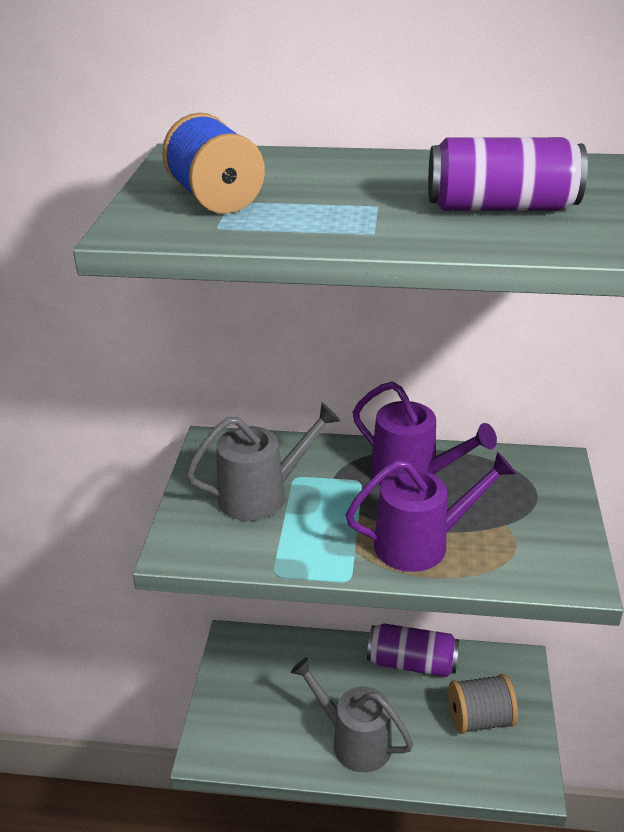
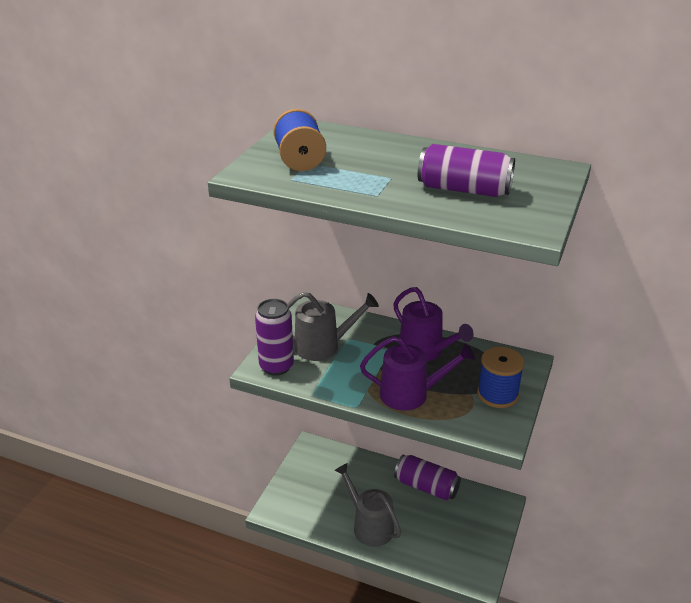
camera: 15 degrees right, 0 degrees up
grey spool [448,674,518,734] -> none
none -> purple can [255,299,294,376]
none -> blue spool [477,347,525,408]

